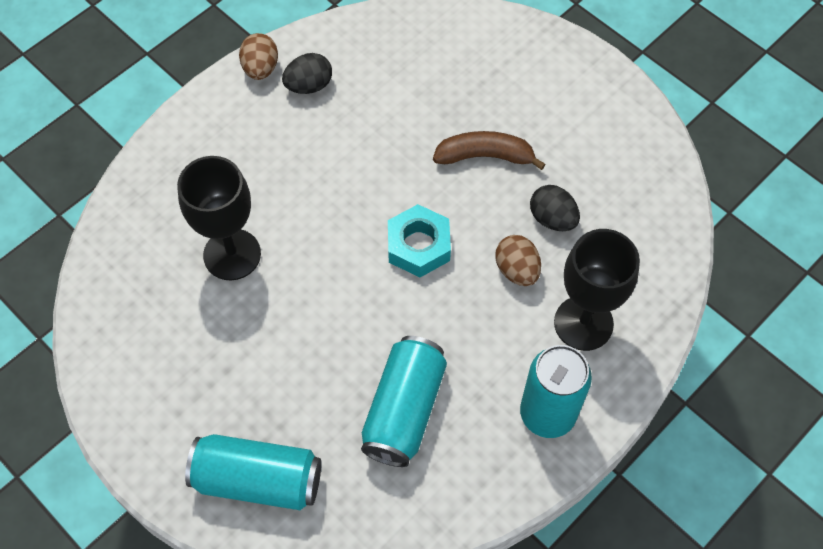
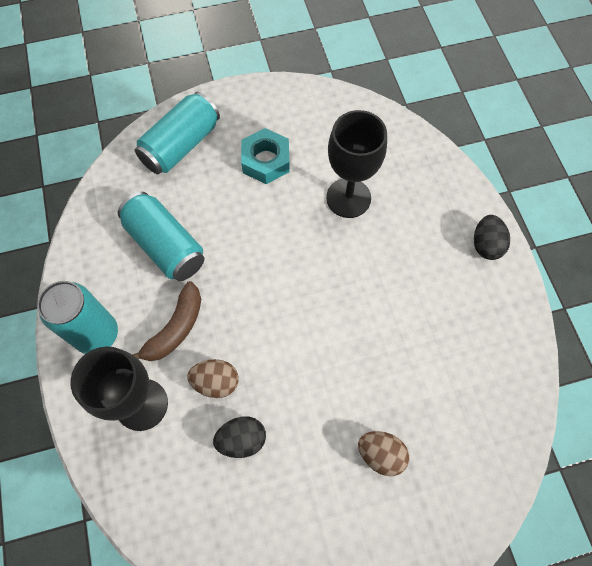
camera: 120 degrees right, 5 degrees up
brown egg [239,33,278,80] -> brown egg moved to [358,431,409,476]
black egg [282,53,332,94] -> black egg moved to [474,215,510,260]
turquoise nut [388,204,451,277] -> turquoise nut moved to [241,128,290,184]
brown banana [433,131,546,170] -> brown banana moved to [132,281,201,361]

